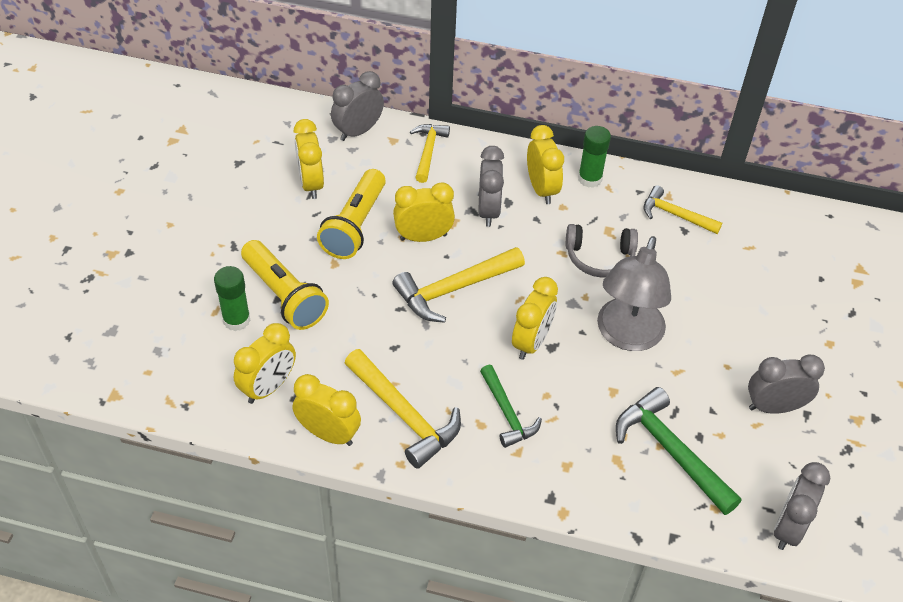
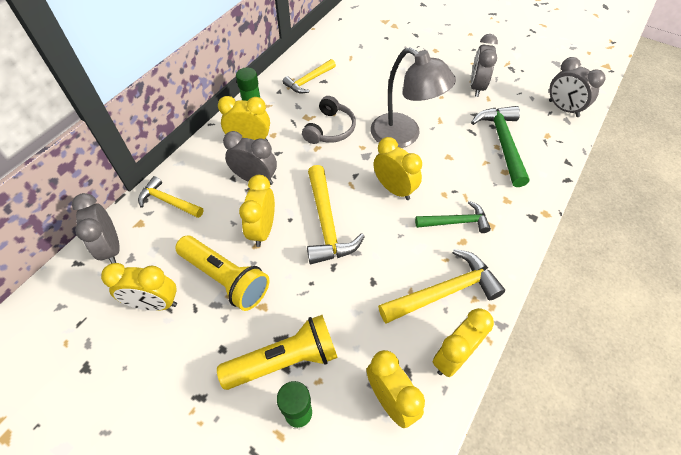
camera: 70 degrees left, 5 degrees up
green hammer [616,387,742,515] -> green hammer turned 105 degrees clockwise [471,106,529,187]

